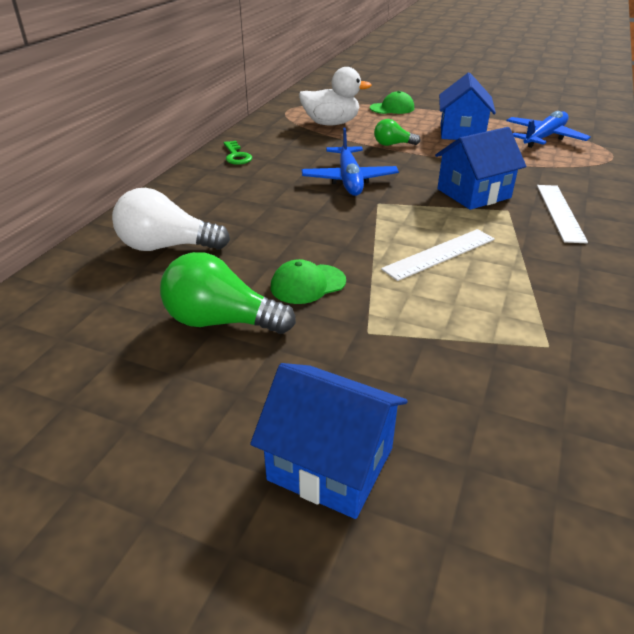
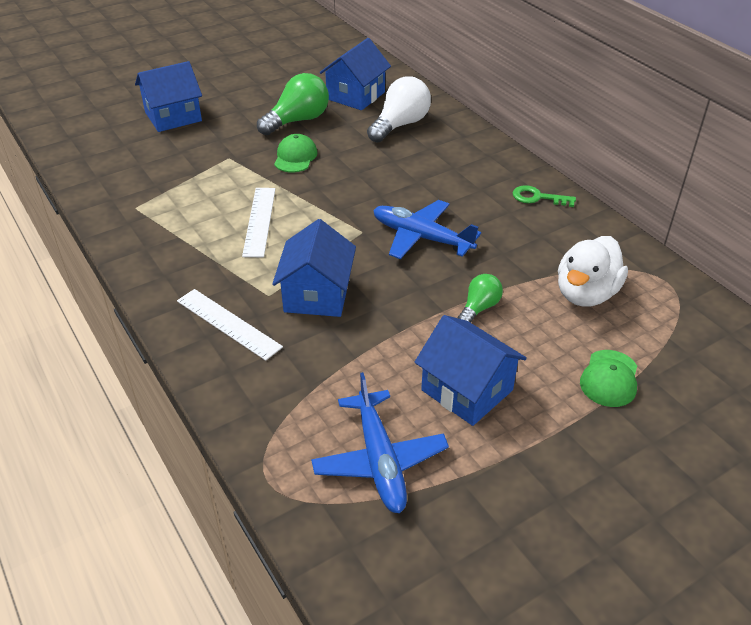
camera: 125 degrees right, 5 degrees up
none -> blue house [320,38,391,110]

